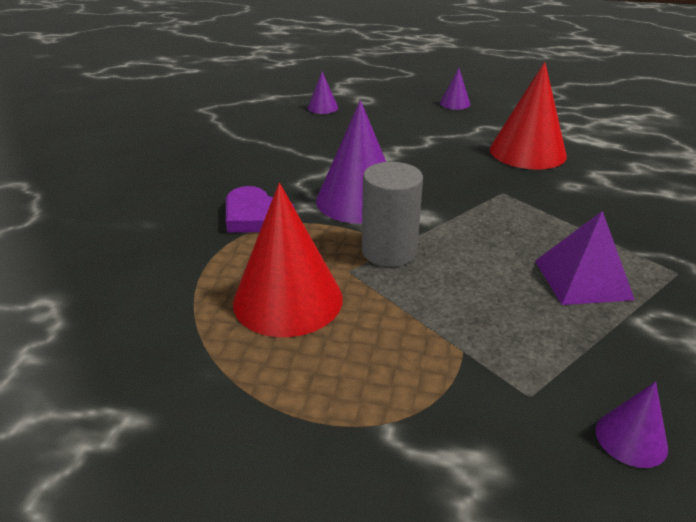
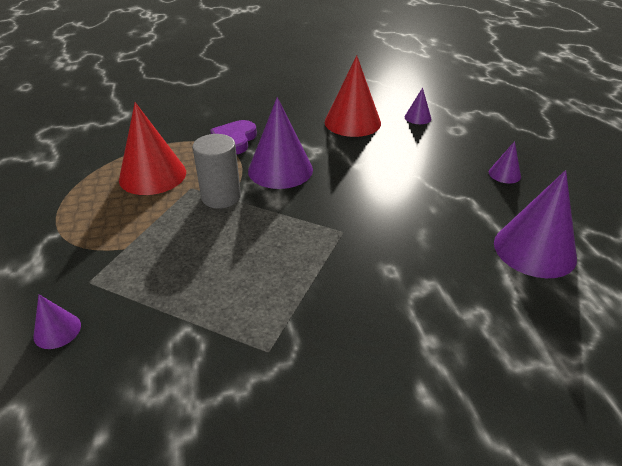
camera: 65 degrees right, 5 degrees up
red cone [490,62,567,170] -> red cone moved to [325,55,381,137]
purple pyramid [535,211,635,305] -> none
none -> purple cone [494,170,577,278]

